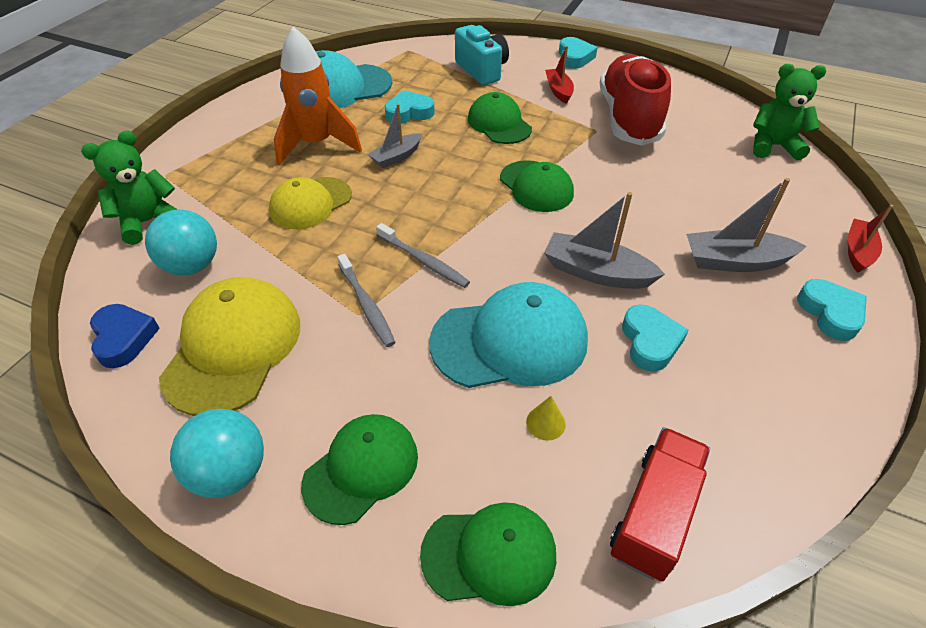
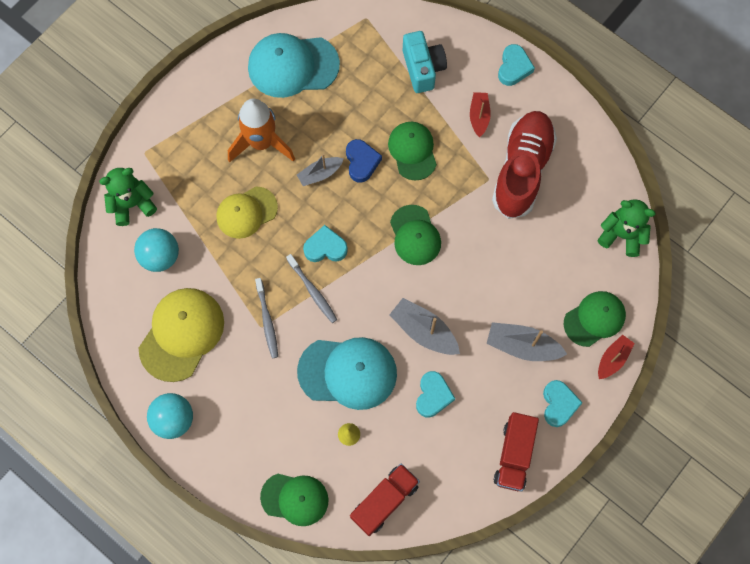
camera: 15 degrees right, 25 degrees up
blue heart [90,304,160,368] -> blue heart moved to [346,139,382,183]
green cap [301,414,418,525] -> green cap moved to [564,291,626,347]
turquoise heart [385,90,435,124] -> turquoise heart moved to [303,225,348,262]
none -> red truck [494,412,539,491]

